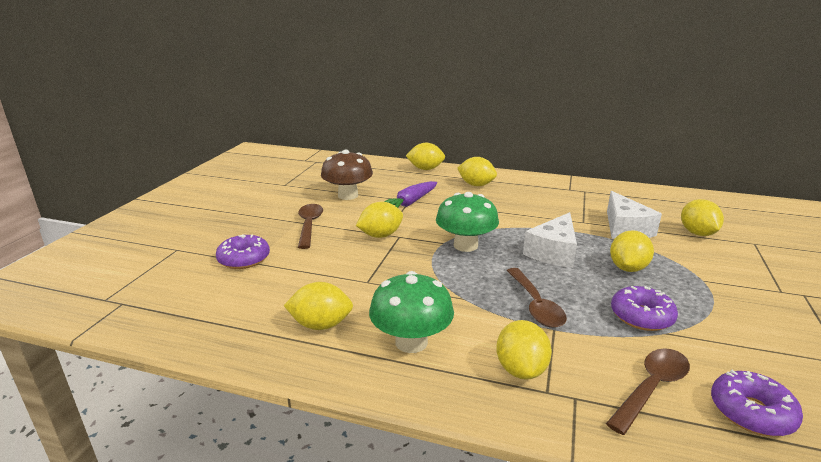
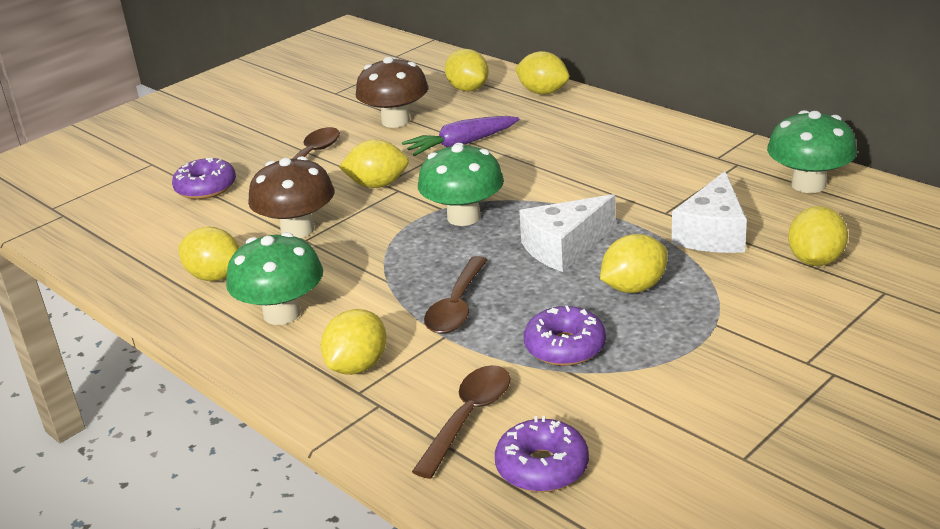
camera: 30 degrees right, 5 degrees up
yellow lemon [457,157,497,186] -> yellow lemon moved to [445,49,489,92]
brown spoon [606,348,690,435] -> brown spoon turned 45 degrees counterclockwise [412,365,511,479]
none -> brown mushroom [248,156,334,238]
none -> green mushroom [767,110,857,193]

